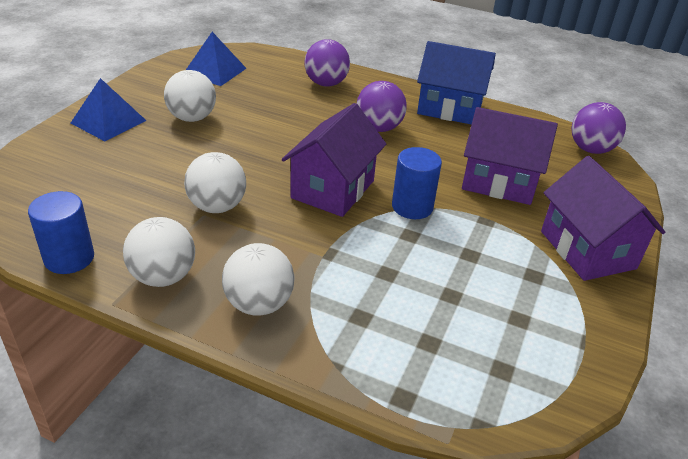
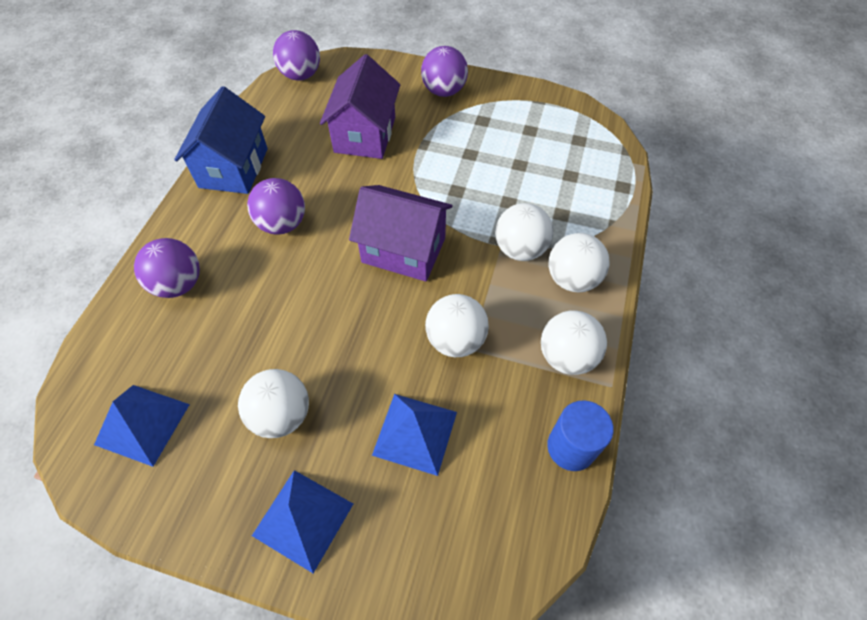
camera: 95 degrees left, 20 degrees up
blue cylinder [392,147,442,219] -> none
purple house [541,156,665,281] -> purple ball [421,46,468,97]
none -> blue pyramid [372,394,457,476]
none -> white ball [495,203,553,261]

